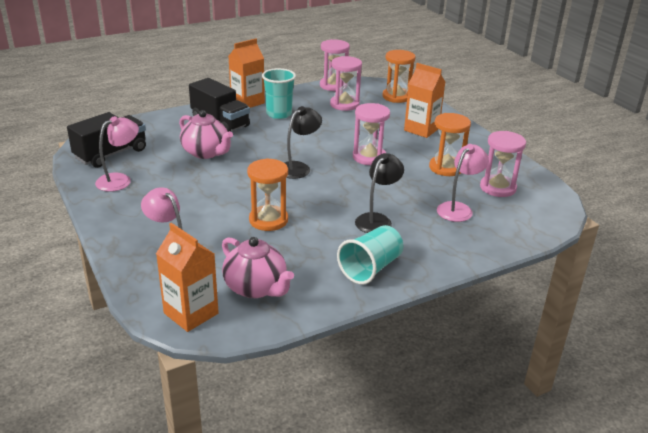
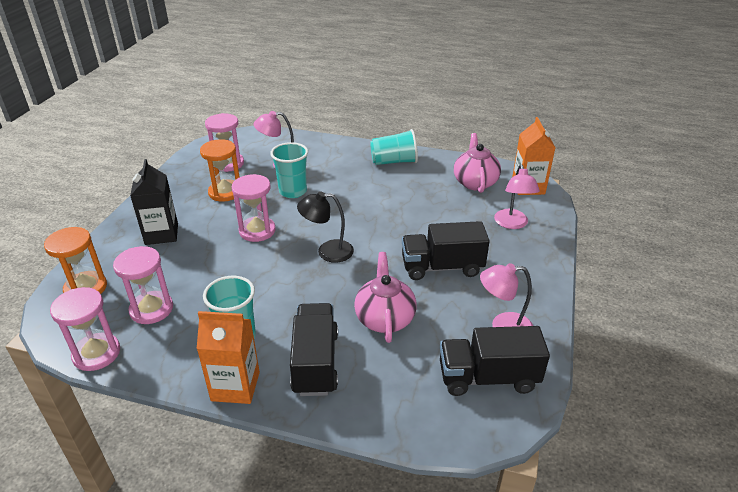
camera: 135 degrees left, 5 degrees up
orange hourglass [247,158,288,231] -> none
black lamp [355,153,404,233] -> none
orange carton [404,63,445,138] -> black carton [130,159,178,245]
none -> turquoise cup [270,142,308,198]
none -> black truck [402,221,490,280]

